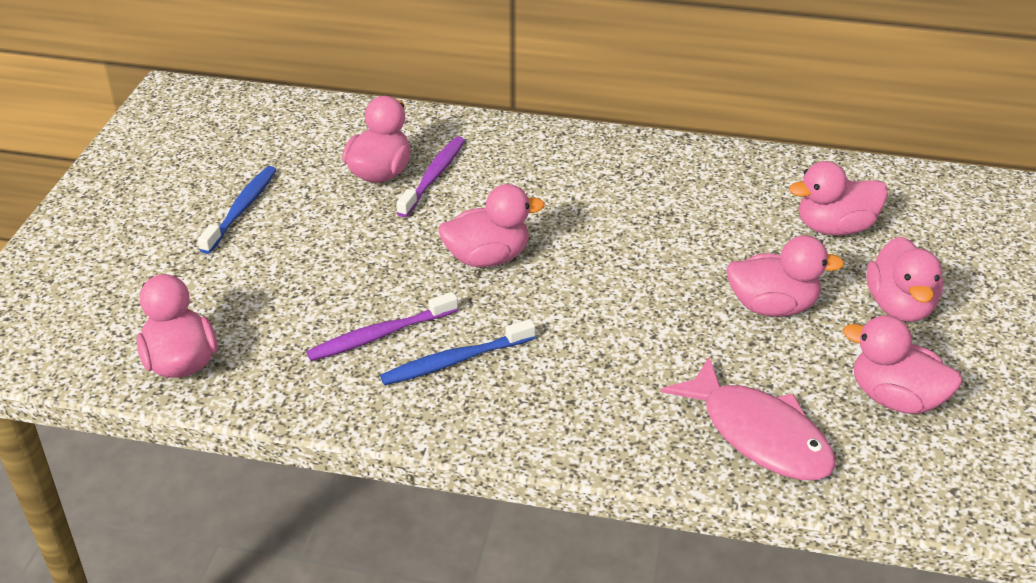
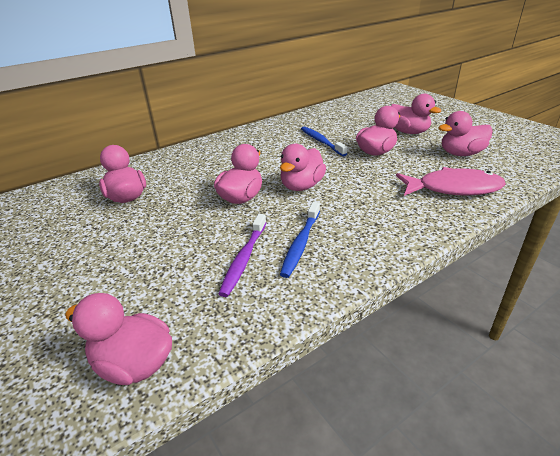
camera: 45 degrees left, 5 degrees down
blue toothbrush [198,166,277,254] -> blue toothbrush moved to [301,127,348,156]
purple toothbrush [396,136,465,217] -> none
pink duck [789,161,888,235] -> pink duck moved to [280,144,326,191]

